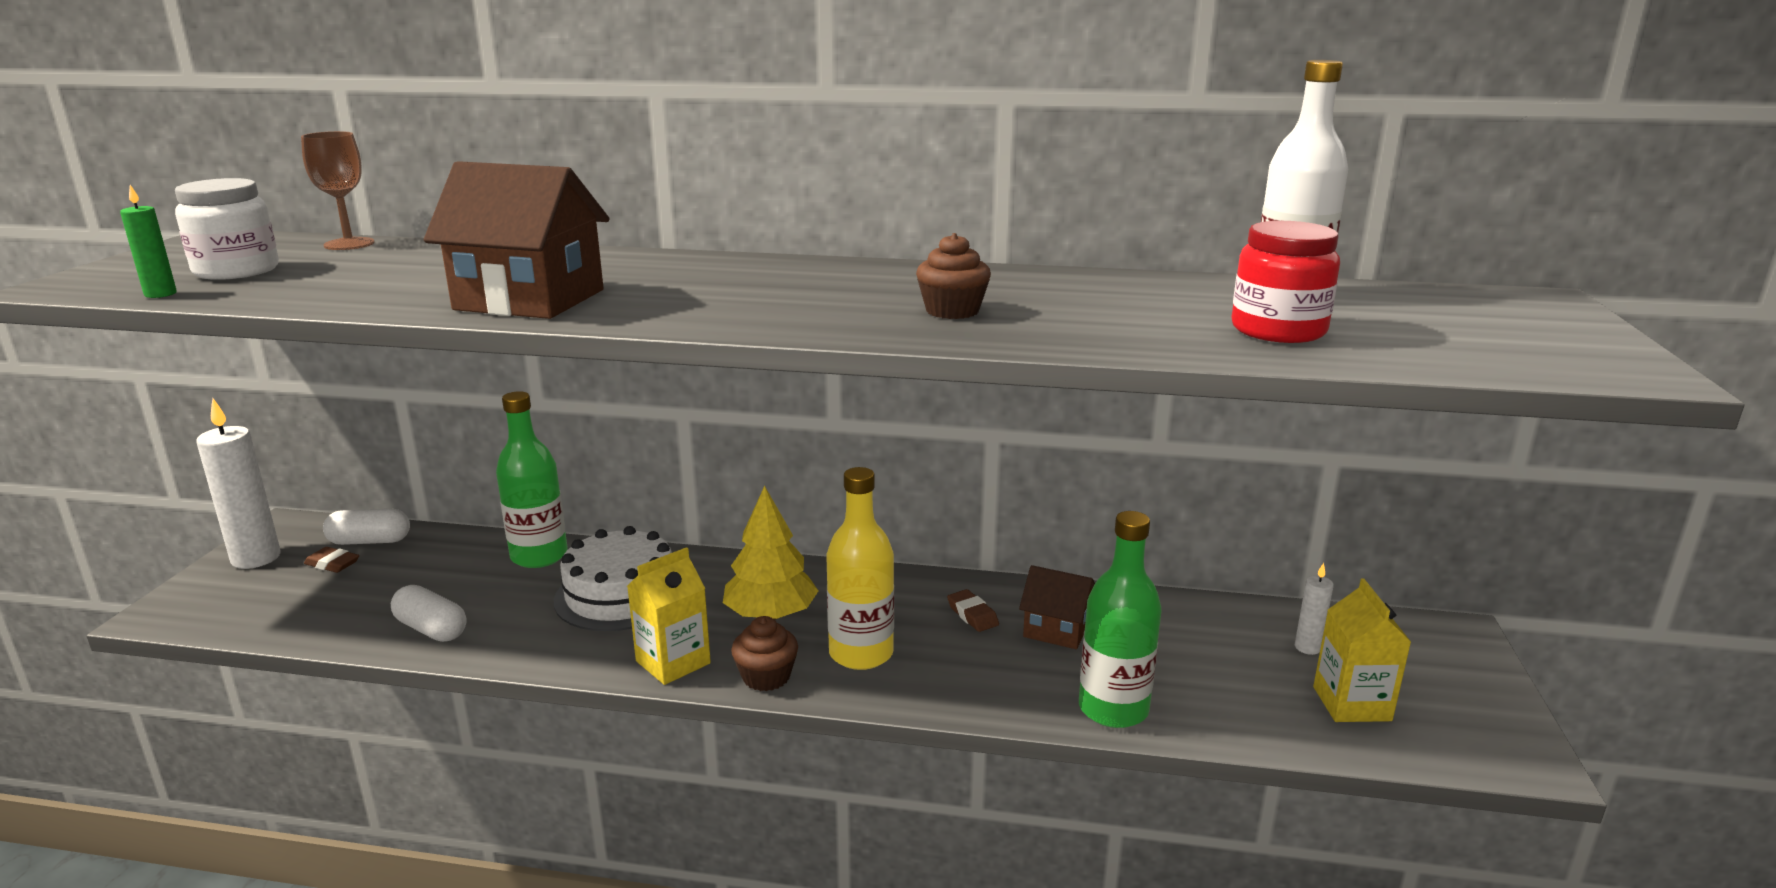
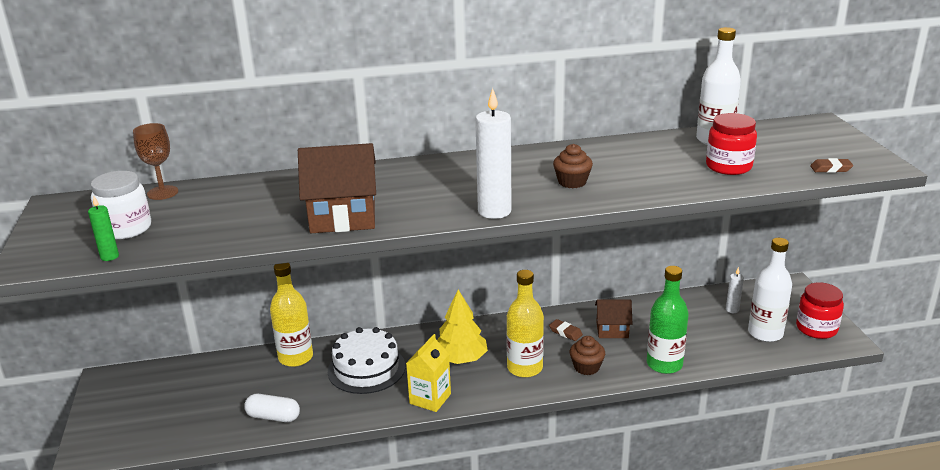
camera: 20 degrees left, 5 degrees up
white candle [196,398,281,569] -> white candle moved to [475,88,512,219]
brown eraser [304,547,359,573] -> brown eraser moved to [810,158,853,173]
white capsule [323,509,410,545] -> none
green bottle [496,391,568,568] -> yellow bottle [270,263,313,367]
brown cupcake [731,616,798,691] -> brown cupcake moved to [570,336,605,375]
yellow carton [1313,579,1411,722] -> white bottle [748,238,792,342]
none -> red jar [796,282,844,339]

